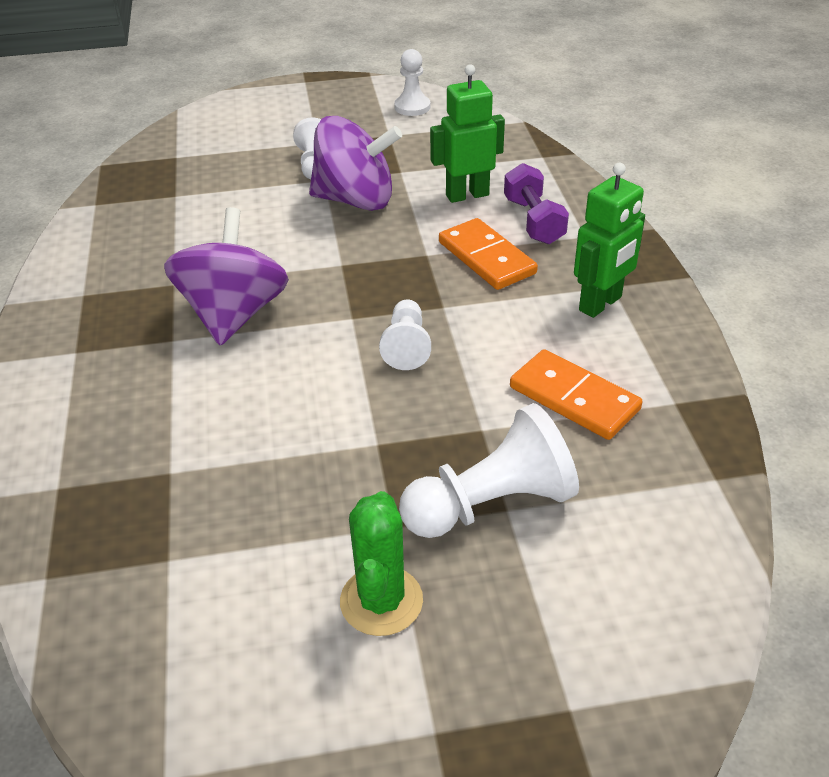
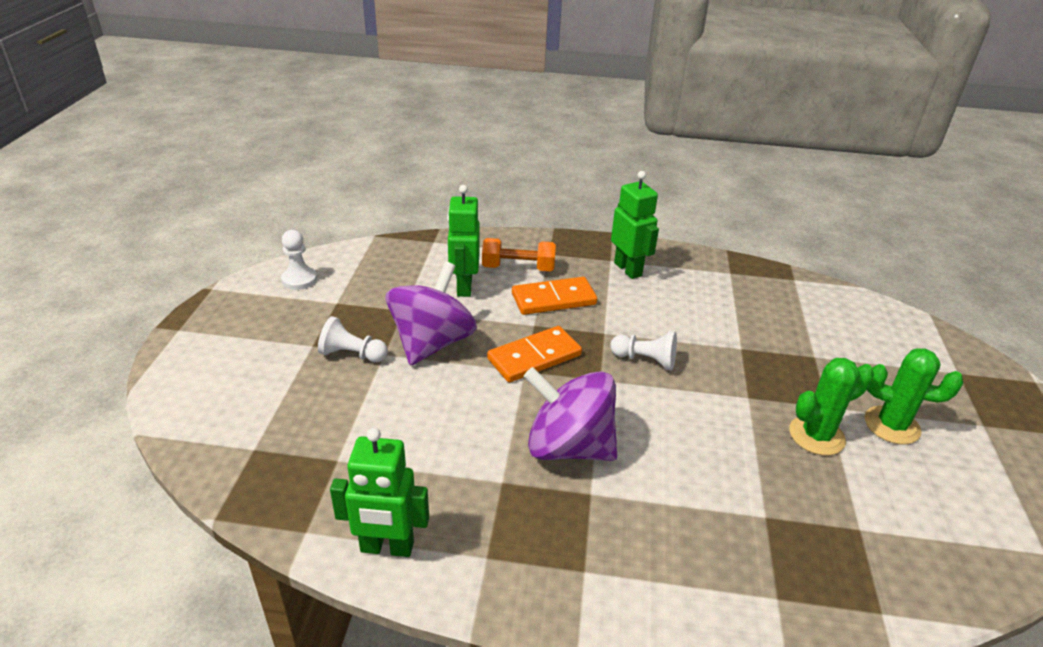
camera: 75 degrees left, 5 degrees down
white pawn [399,403,579,538] -> none
purple dumbbell [504,163,569,244] -> orange dumbbell [482,238,556,271]
orange domino [510,349,643,440] -> orange domino moved to [487,326,582,382]
none -> green robot [330,428,429,557]
none -> green cactus [789,358,874,455]

